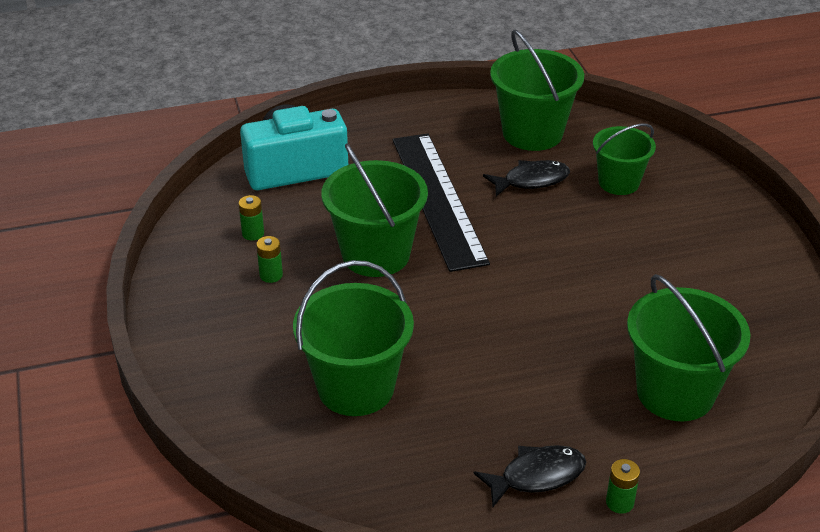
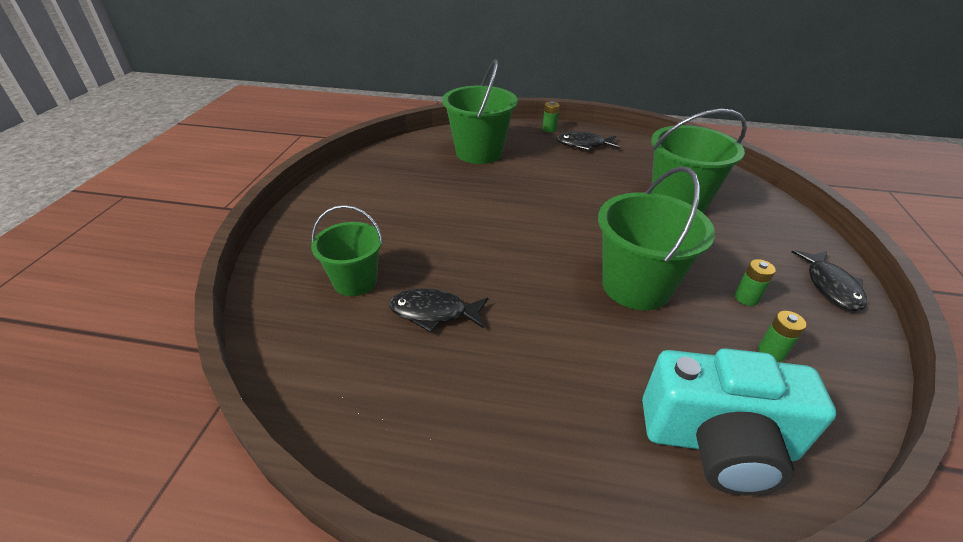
camera: 155 degrees left, 0 degrees up
black ruler [393,133,490,272] -> none
green bucket [490,30,584,151] -> none
none -> black fish [791,250,867,311]

